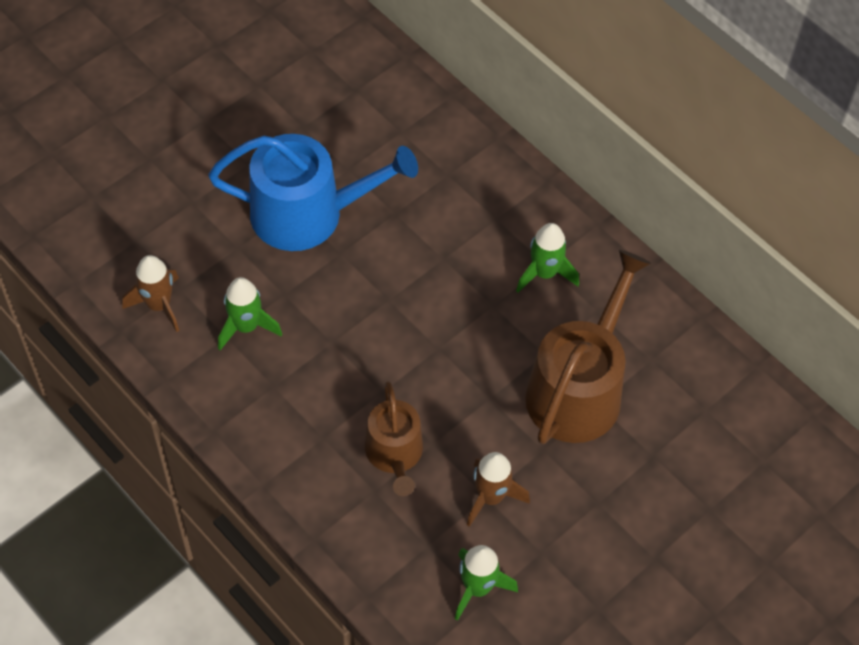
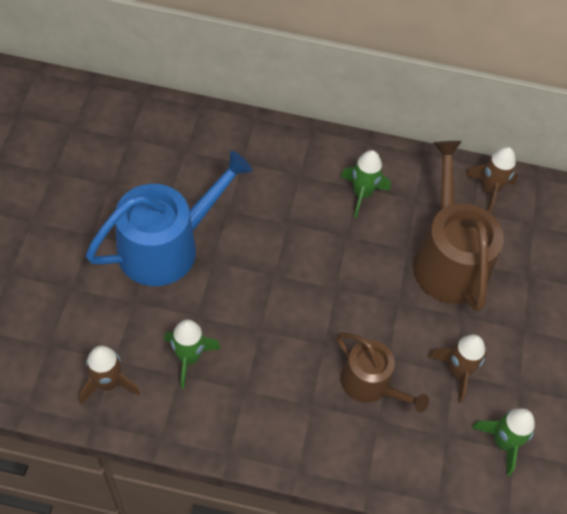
camera: 40 degrees left, 0 degrees up
none -> brown rocket [465,147,518,212]

